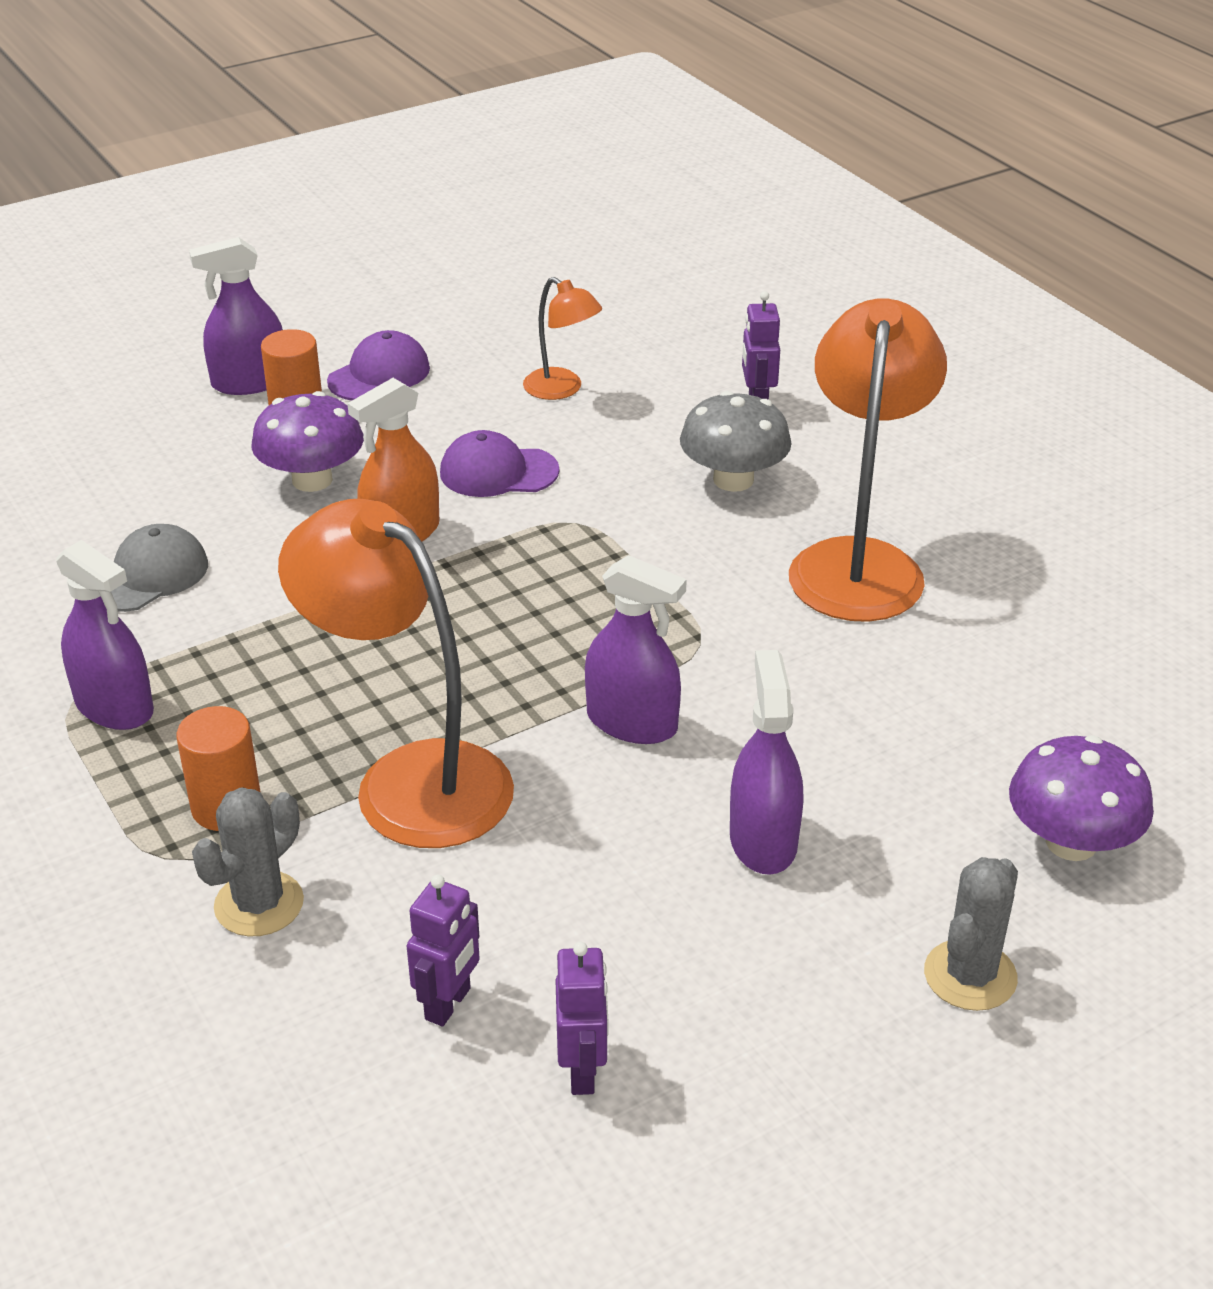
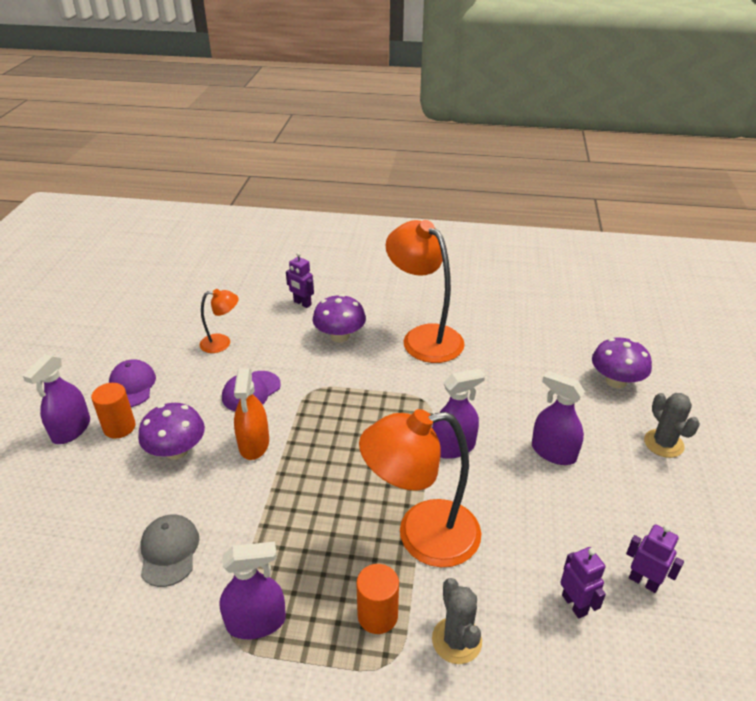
camera: 50 degrees left, 0 degrees up
grey mushroom [680,391,792,492] -> purple mushroom [313,294,366,342]

